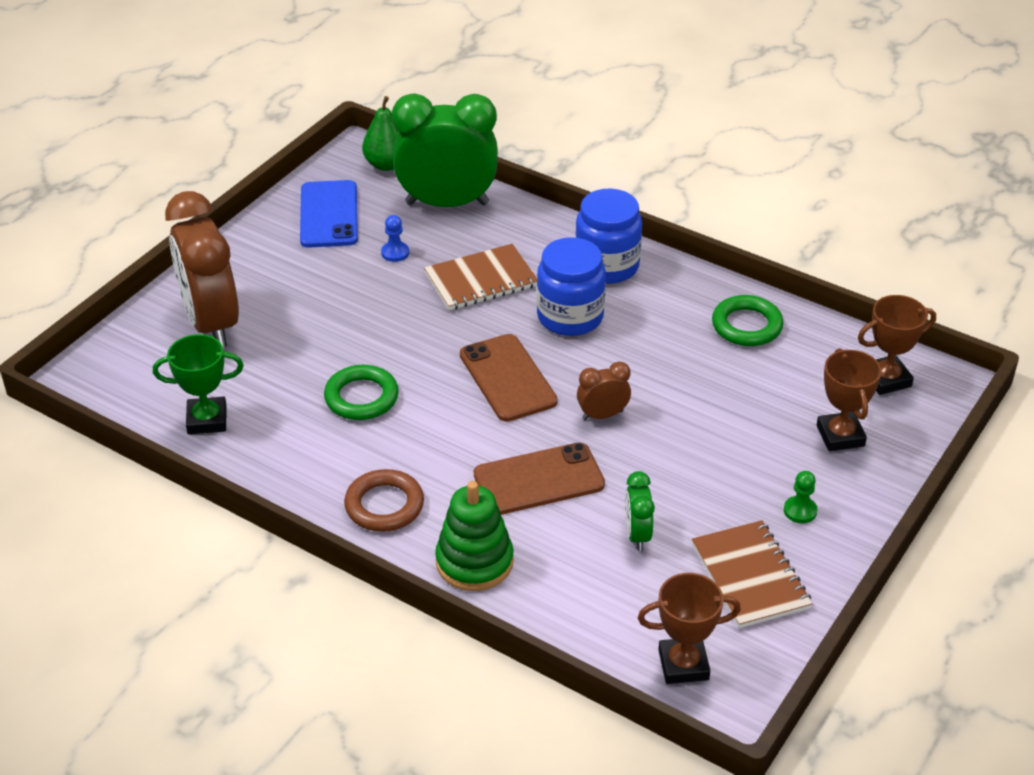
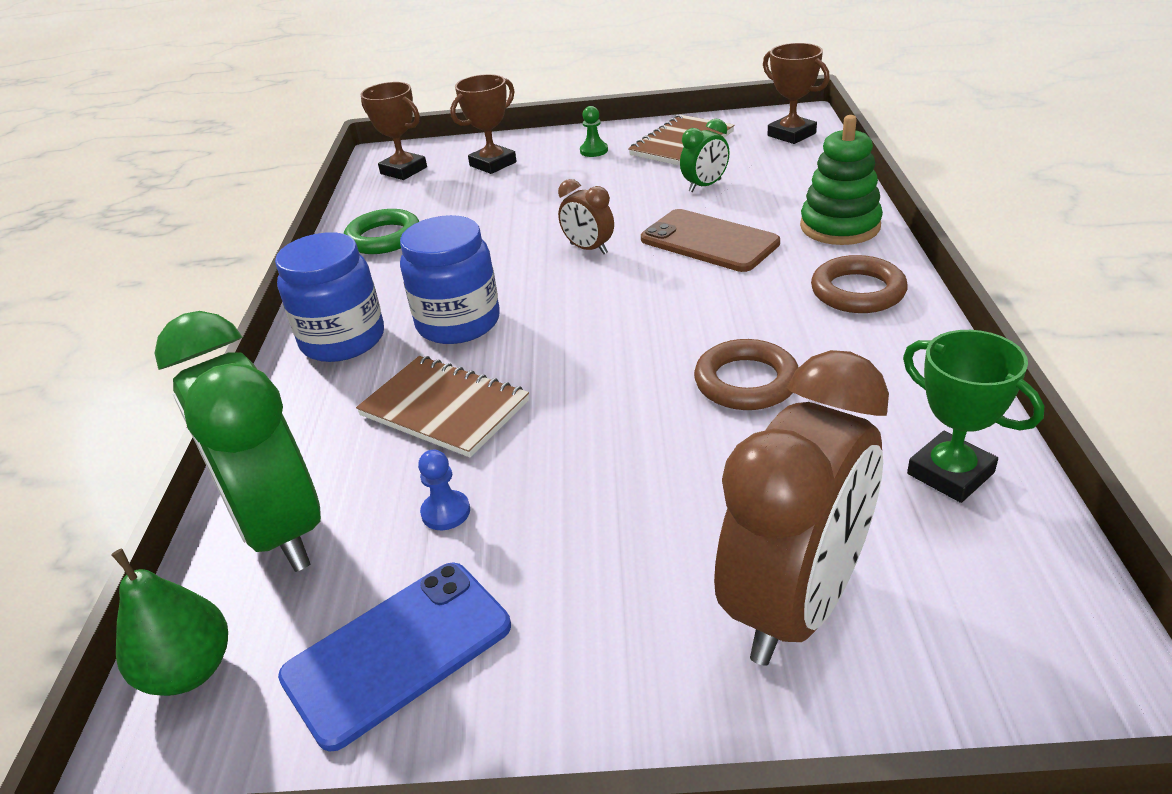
camera: 120 degrees left, 5 degrees down
green ring [324,365,399,420] -> brown ring [694,339,799,410]
brown phone [460,334,558,422] -> none

